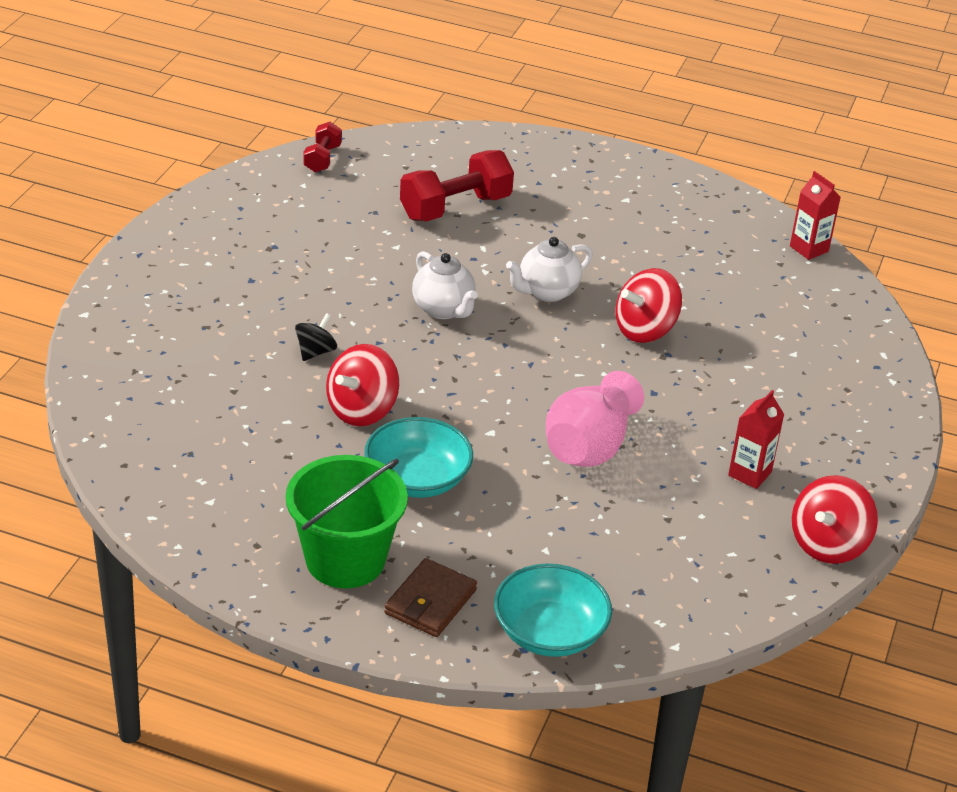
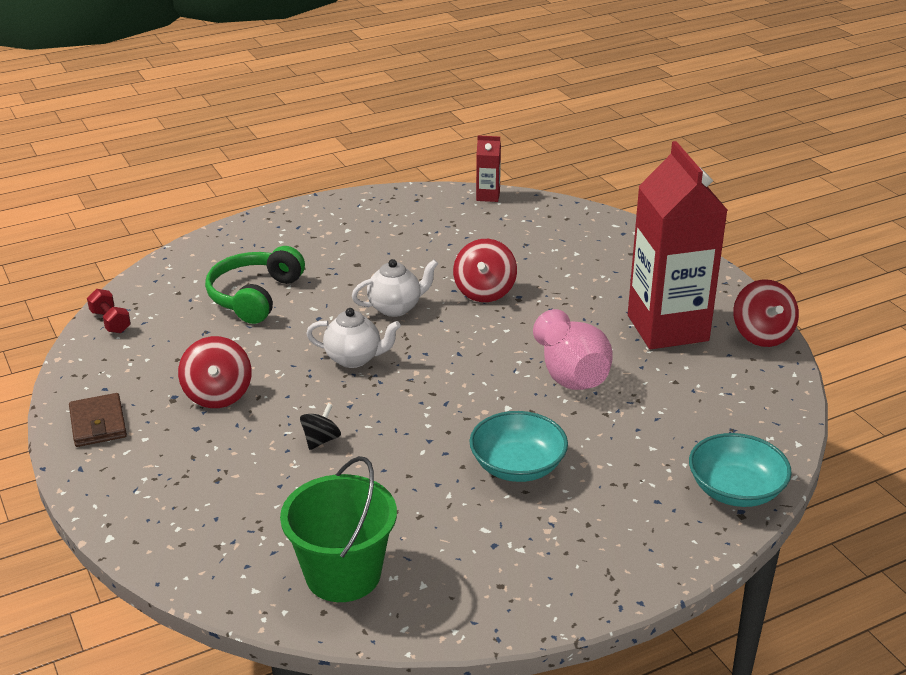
camera: 45 degrees left, 5 degrees down
green bucket [286,455,408,588] -> green bucket moved to [280,456,397,602]
black spinning top [295,313,337,361] -> black spinning top turned 45 degrees clockwise [300,403,341,450]
red spinning top [326,344,399,426] -> red spinning top moved to [178,336,252,408]
brown wallet [384,558,477,637] -> brown wallet moved to [69,393,127,447]
red dumbbell [400,150,514,221] -> green headphones [205,246,305,324]
white teapot [506,237,593,302] -> white teapot turned 120 degrees counterclockwise [352,259,438,317]
red carton [728,390,784,489] -> red carton [628,141,727,349], size x2.45

